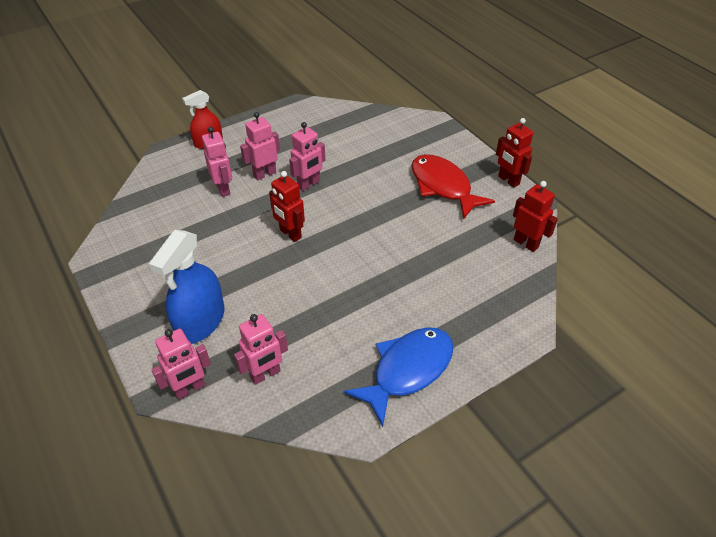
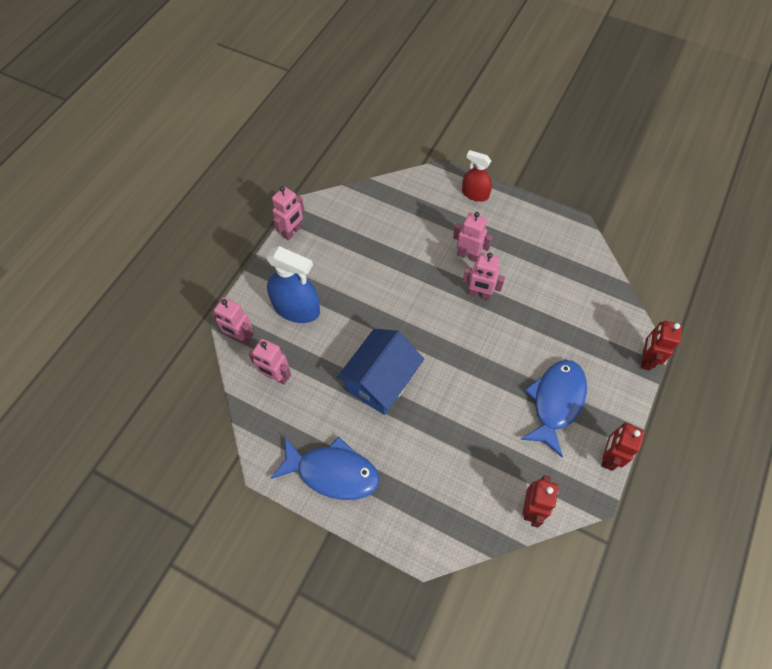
camera: 60 degrees right, 15 degrees up
blue spray bottle [149,230,224,344] -> blue spray bottle turned 150 degrees counterclockwise [266,246,320,323]
pink robot [202,127,232,197] -> pink robot moved to [272,186,304,240]
red robot [269,171,305,242] -> red robot moved to [641,321,682,371]
red fish [411,154,495,219] -> blue fish [520,360,587,457]
none -> blue house [337,329,424,415]

